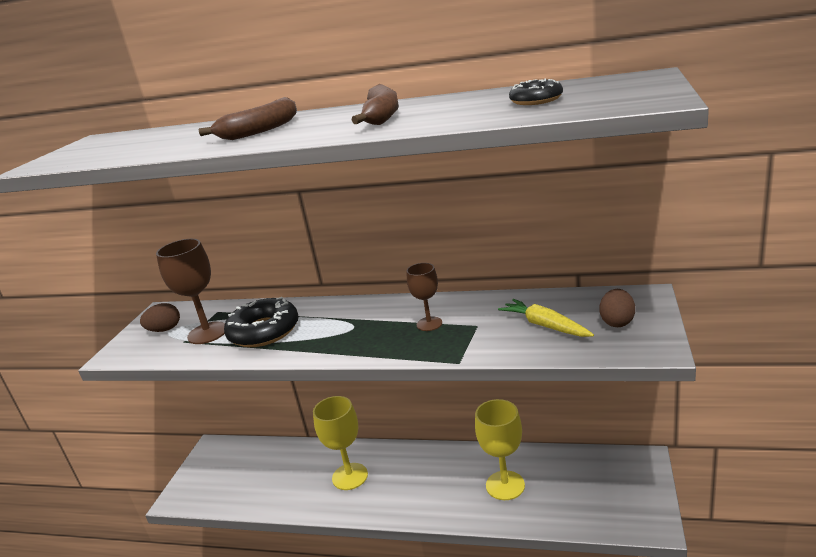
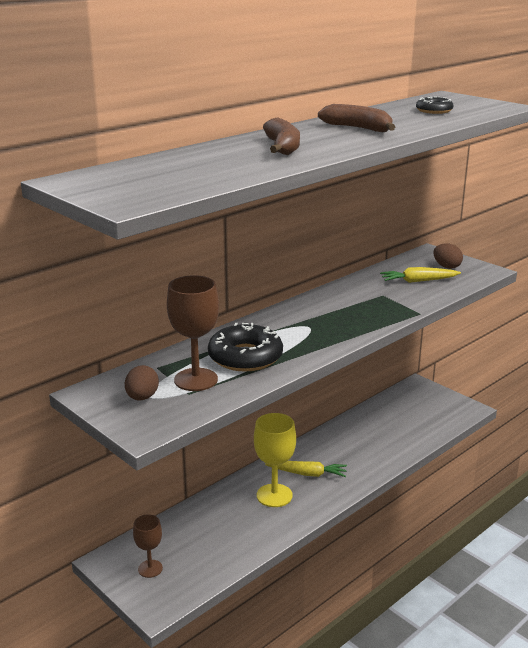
camera: 60 degrees left, 0 degrees up
brown goblet [407,263,442,331] -> brown goblet moved to [133,514,163,578]
yellow goblet [475,399,525,500] -> none
none -> yellow carrot [265,461,347,477]

